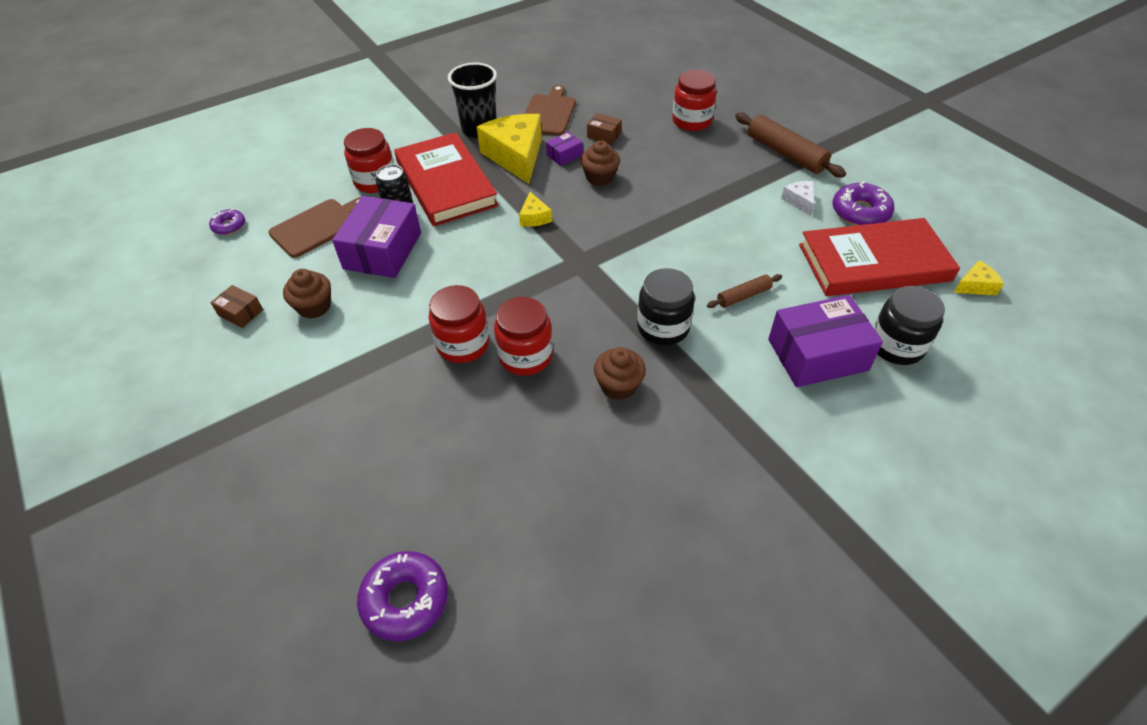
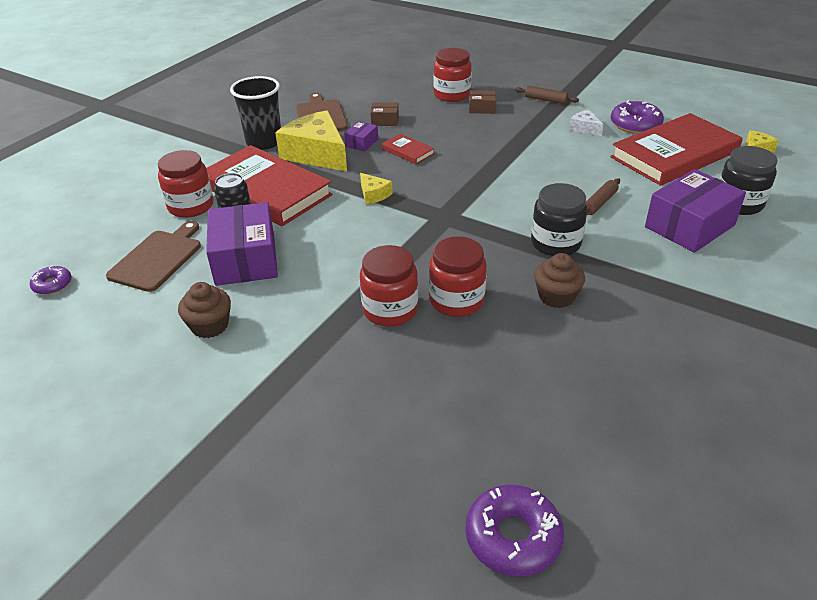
camera: 25 degrees left, 10 degrees down
brown box [210,285,263,328] -> brown box moved to [469,90,496,114]
brown cupcake [581,140,620,186] -> red book [382,134,434,164]
brown rolling pin [735,112,846,178] -> brown rolling pin [515,86,579,104], size x0.54

